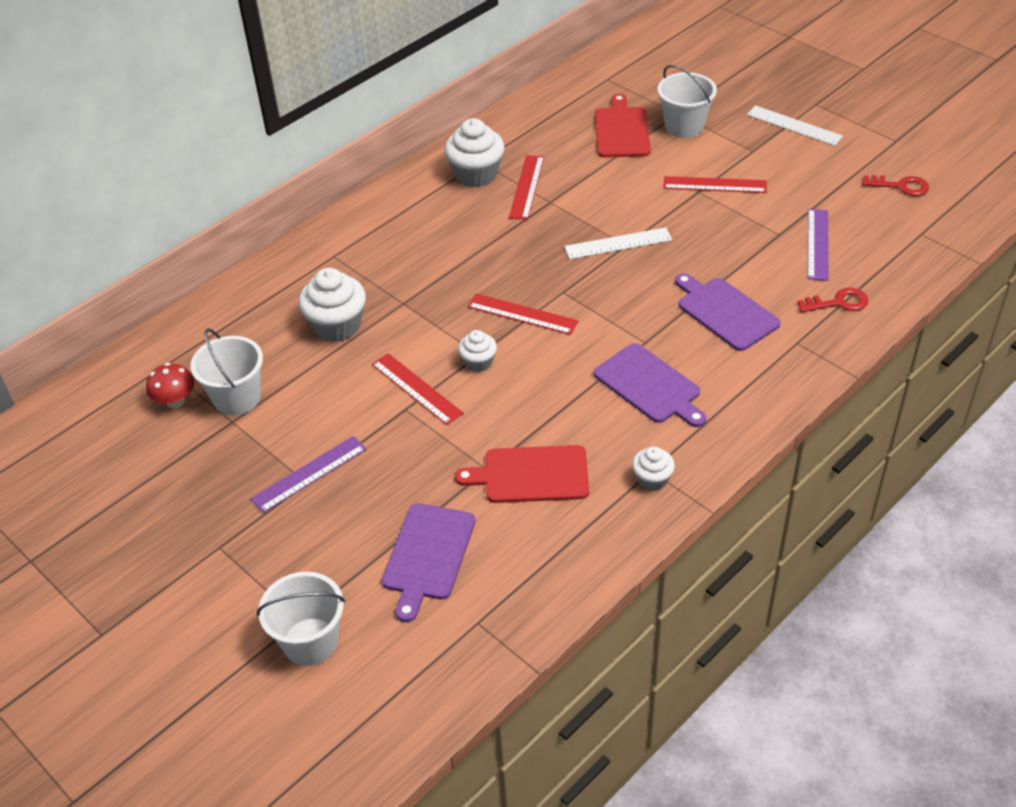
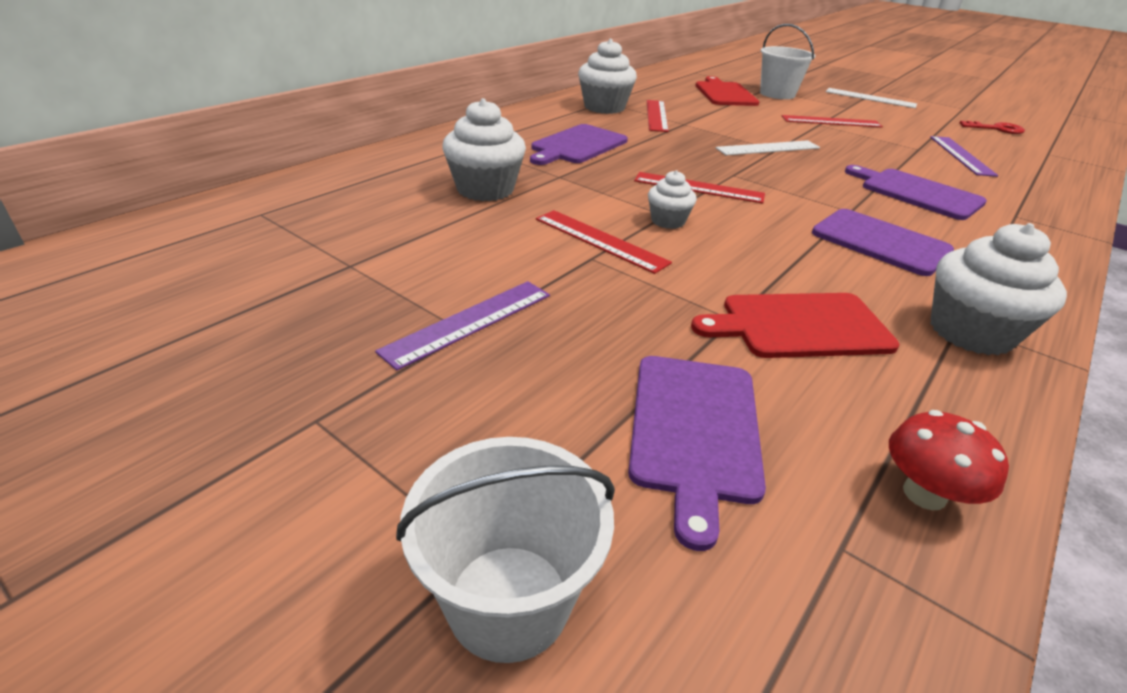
camera: 10 degrees left, 10 degrees down
red mushroom [146,363,194,408] -> red mushroom moved to [889,410,1009,510]
white bucket [190,328,263,416] -> none
white cupcake [632,446,675,491] -> white cupcake [930,223,1067,355], size x1.78
red key [797,287,868,312] -> none
none -> purple cutting board [530,124,628,165]

